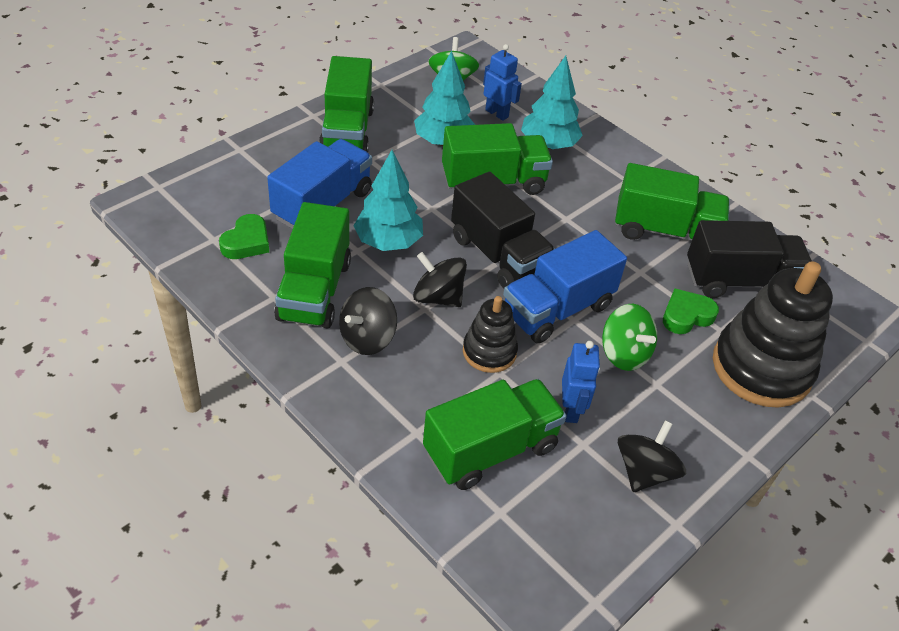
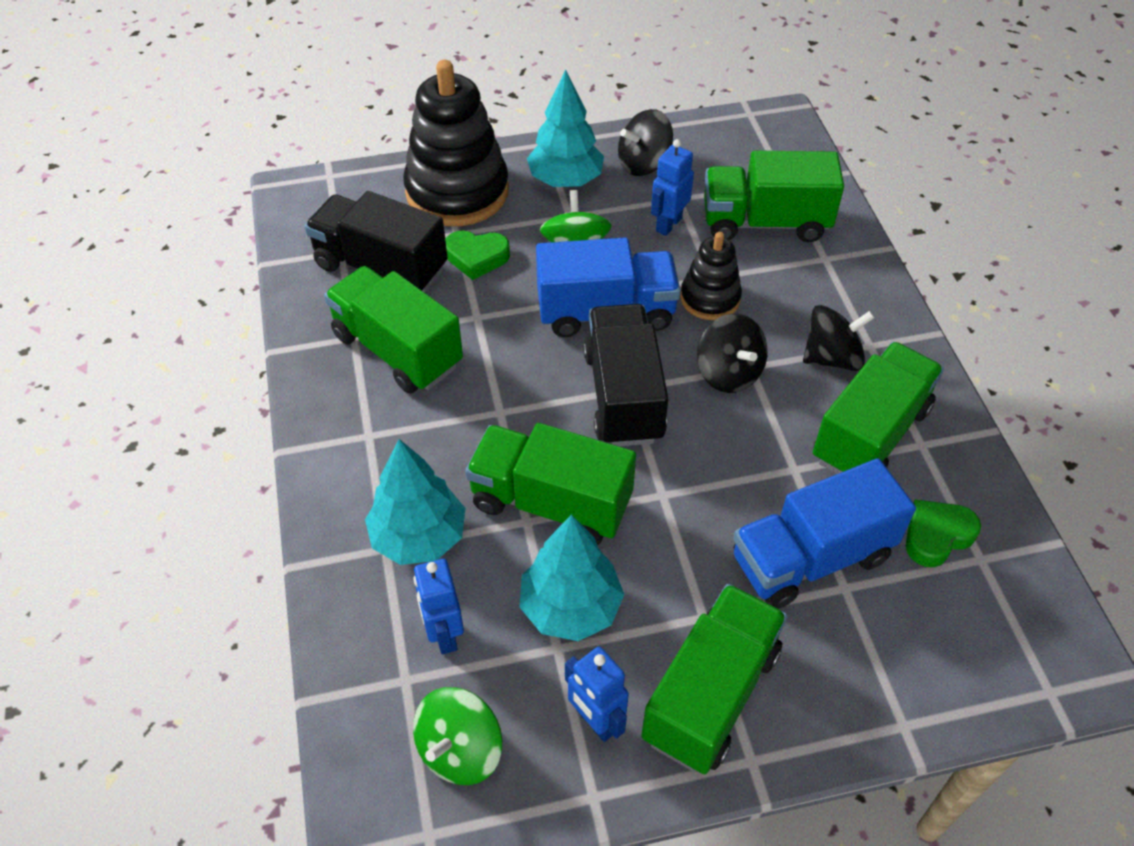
camera: 145 degrees left, 5 degrees up
turquoise tree [354,150,423,251] -> turquoise tree moved to [527,70,604,187]
none -> blue robot [565,646,629,742]

